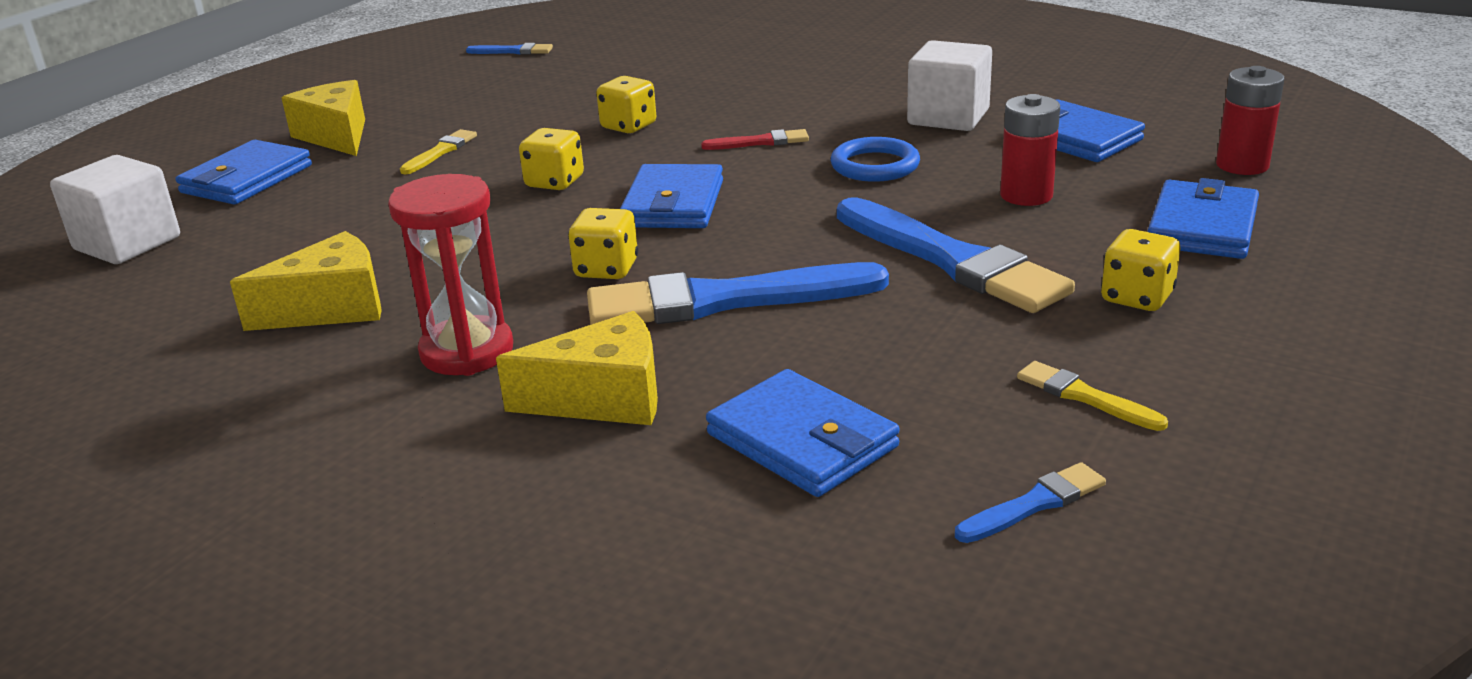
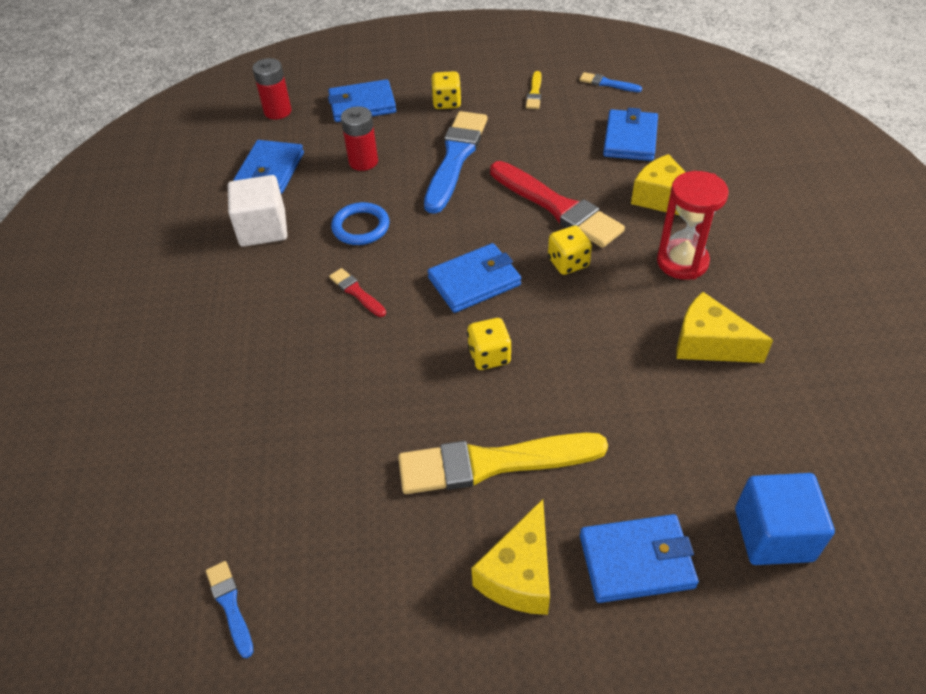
camera: 125 degrees left, 20 degrees up
white cube [50,155,180,264] -> blue cube [735,473,835,565]
yellow brush [400,129,477,174] -> yellow brush [398,433,608,494], size x2.22
blue brush [587,262,889,325] -> red brush [490,161,625,248]
yellow dice [596,76,656,133] -> none

